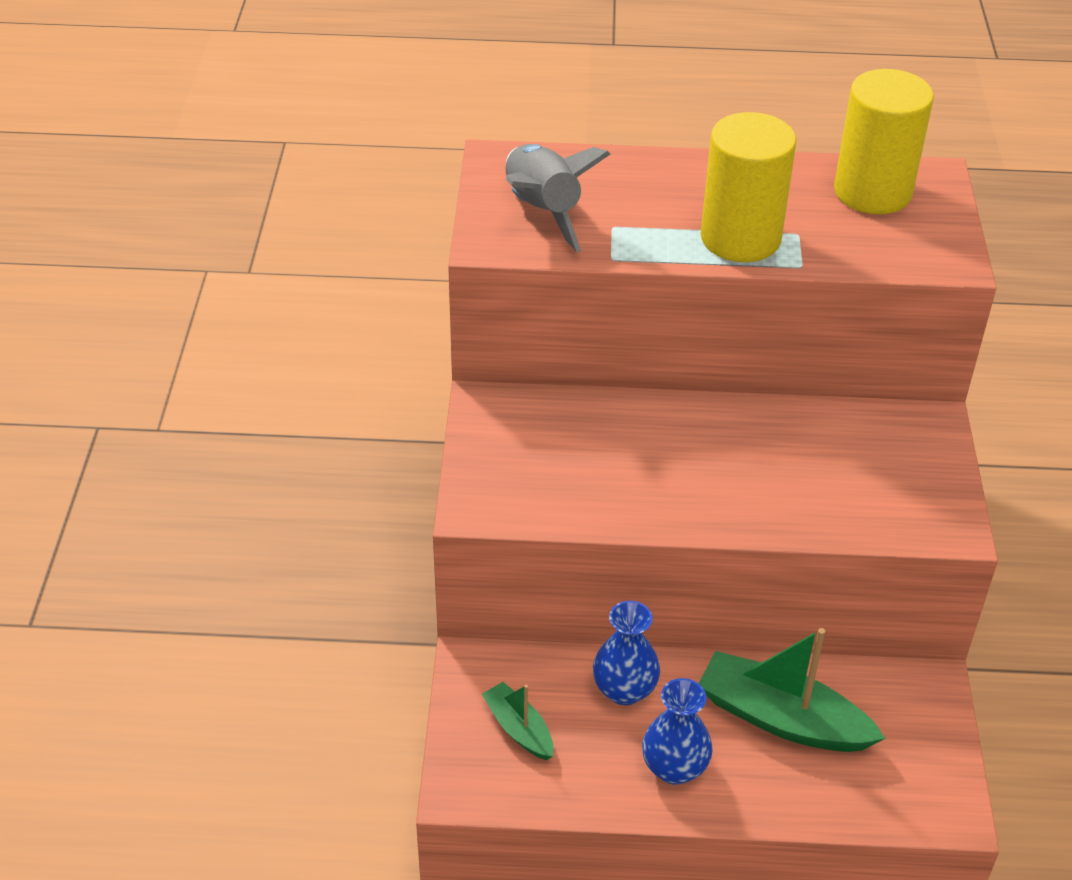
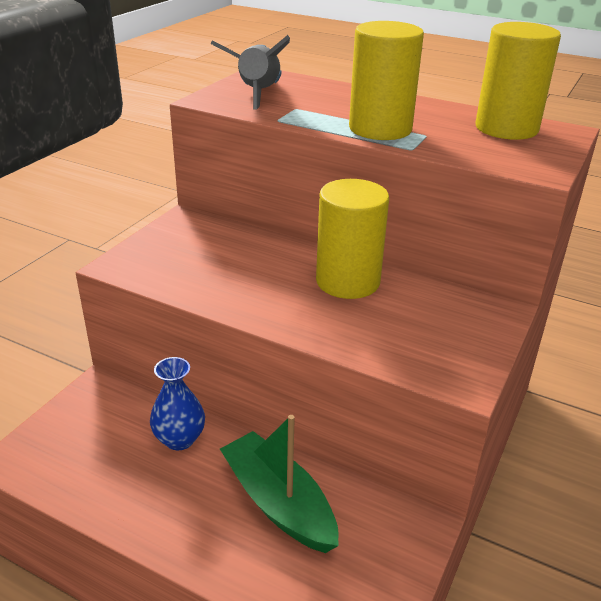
camera: 25 degrees right, 10 degrees down
green boat [482,682,554,760] -> none
blue vase [642,678,713,785] -> none
none -> yellow cylinder [316,179,389,299]

